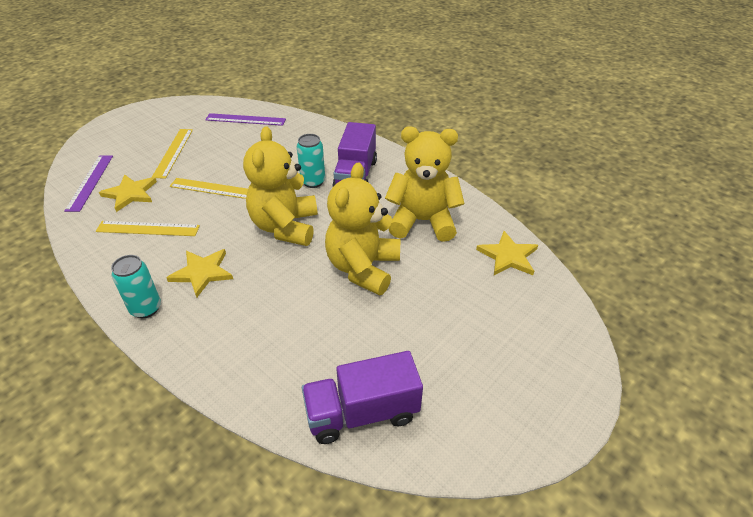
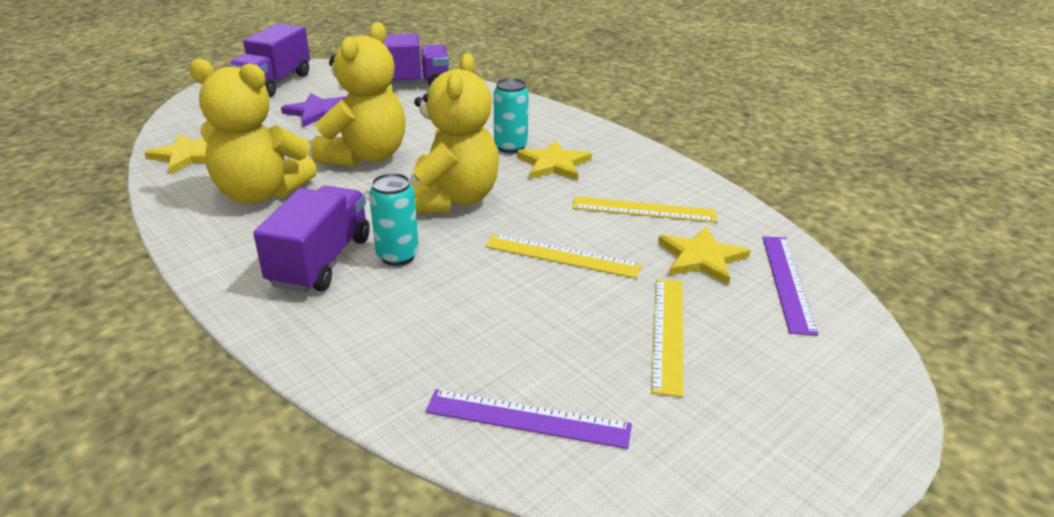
camera: 175 degrees left, 10 degrees down
turquoise can [111,255,161,318] -> turquoise can moved to [494,78,529,153]
none -> purple truck [228,23,310,97]
none -> purple star [281,93,346,127]

